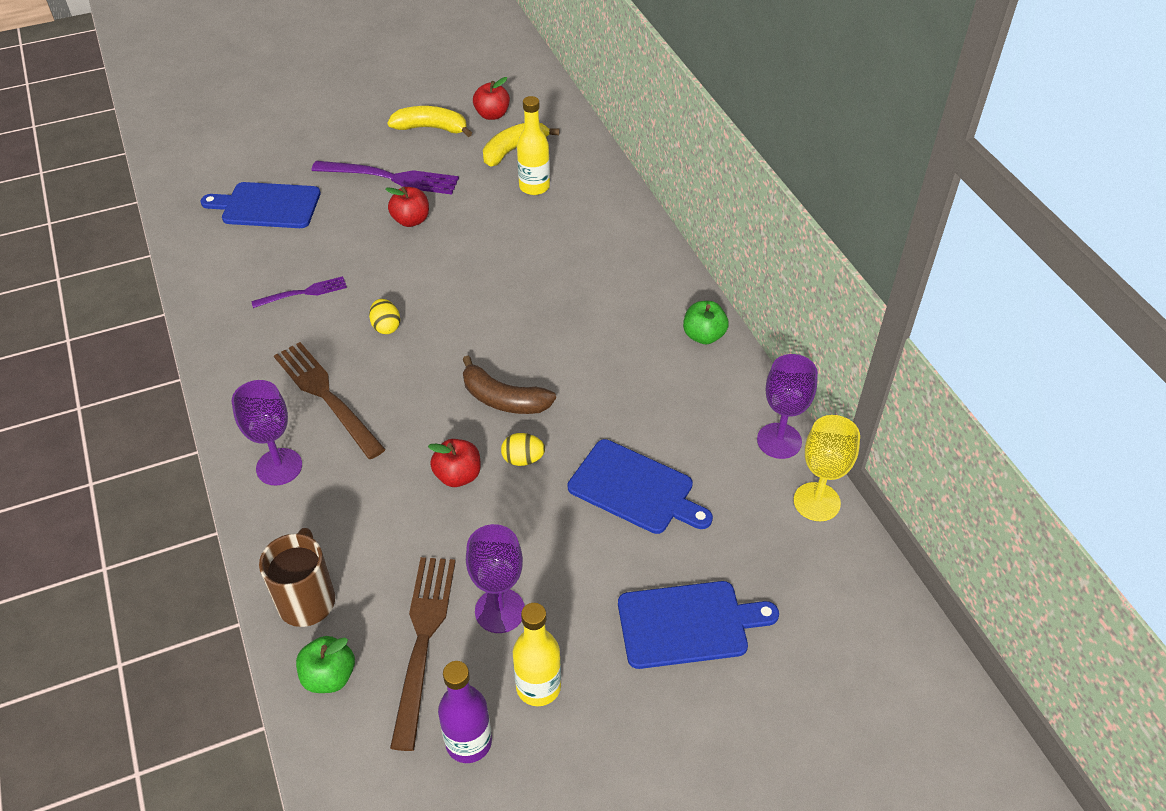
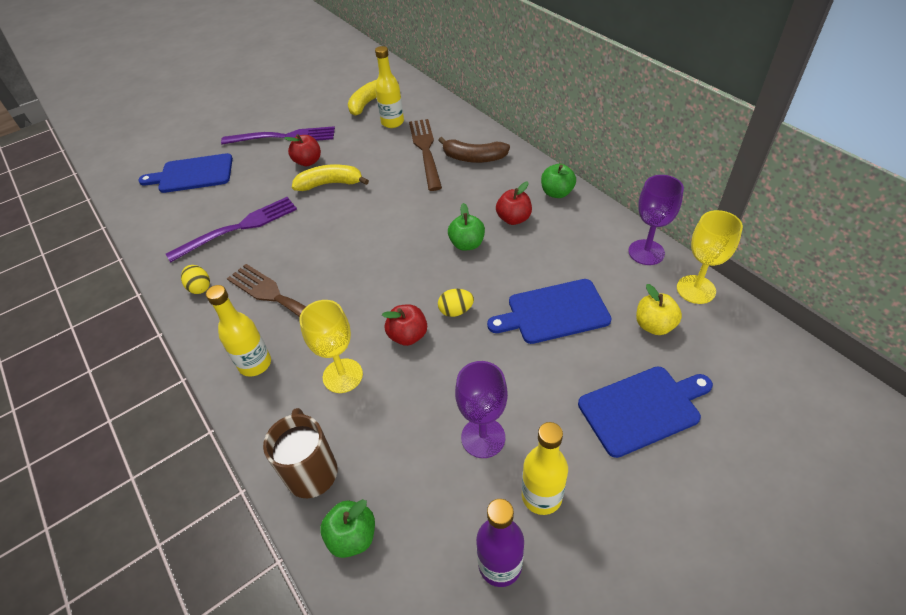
camera: 10 degrees left, 0 degrees up
purple goblet [232,380,302,485] -> yellow bottle [206,285,271,377]
purple fork [251,276,347,308] -> purple fork [166,197,297,262], size x1.75
yellow egg [369,299,400,334] -> yellow egg moved to [181,265,210,294]
yellow banana [387,106,472,137] -> yellow banana moved to [292,164,369,191]
brown fork [390,557,456,751] -> brown fork moved to [409,119,442,191]
brown banana [462,356,556,414] -> brown banana moved to [438,137,510,163]
red apple [473,77,510,120] -> red apple moved to [496,182,532,225]
blue cutting board [568,439,713,534] -> blue cutting board turned 150 degrees clockwise [487,279,612,344]
none -> yellow goblet [299,300,363,393]
none -> green apple [448,203,485,251]
none -> yellow apple [636,284,682,335]

